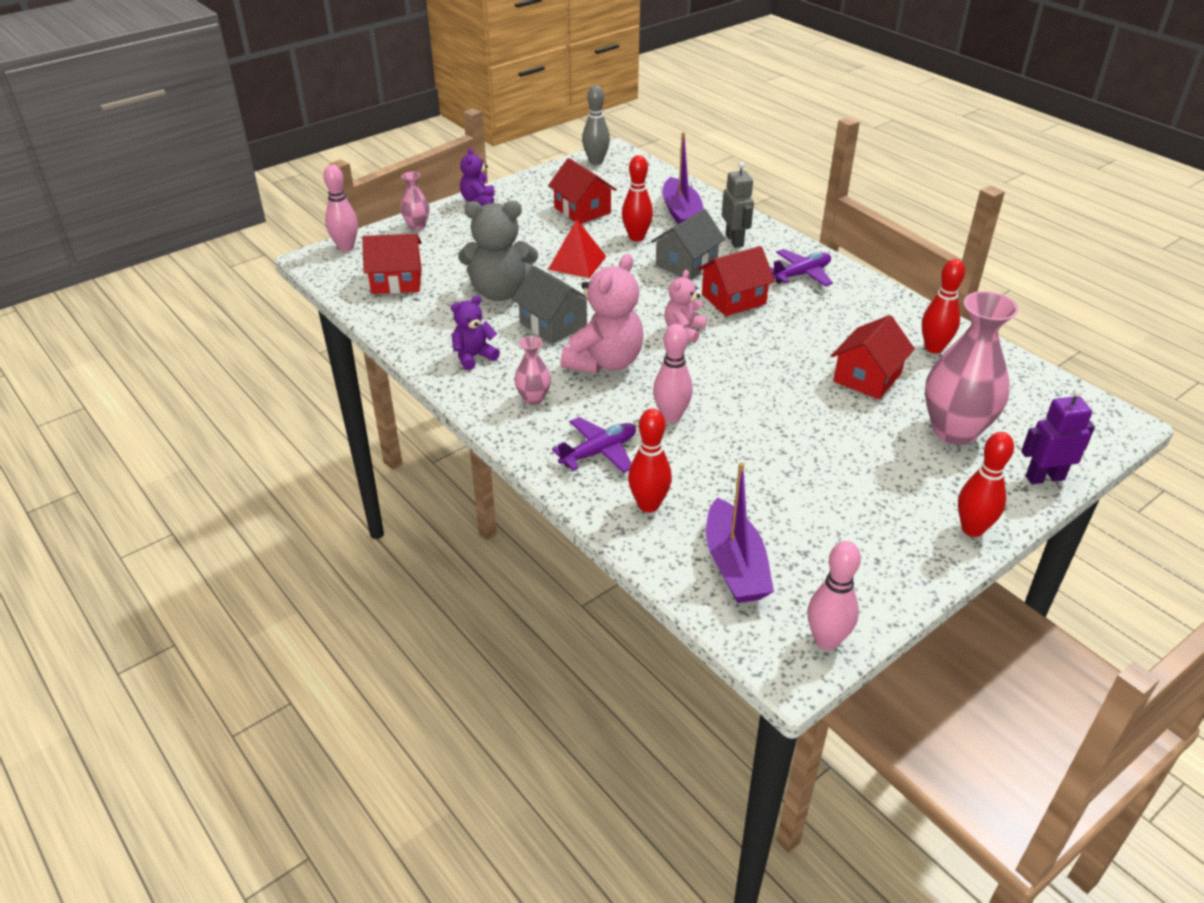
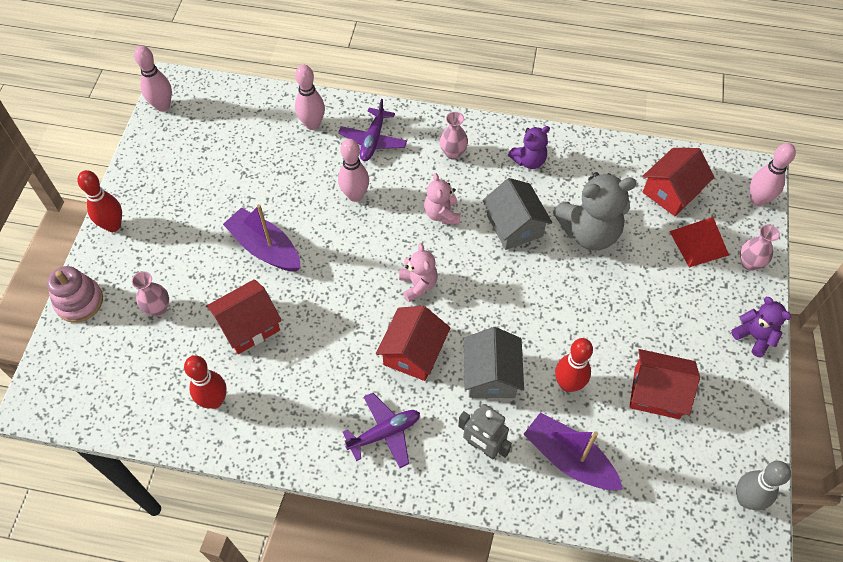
camera: 140 degrees right, 20 degrees up
purple teddy bear [451,295,500,371] -> purple teddy bear turned 45 degrees clockwise [508,126,550,169]
grey teddy bear [458,201,538,301] -> grey teddy bear turned 150 degrees counterclockwise [553,172,637,251]
grey house [512,266,588,344] -> grey house turned 60 degrees clockwise [482,178,553,250]
red pyramid [548,219,607,278] -> red pyramid moved to [669,217,729,267]
pink teddy bear [561,254,644,374] -> pink teddy bear [424,173,460,225], size x0.56
red bowling pin [628,409,672,512] -> pink bowling pin [295,65,325,130]
purple boat [706,462,774,603] -> purple boat moved to [223,204,301,272]
purple plane [770,249,833,286] -> purple plane turned 135 degrees counterclockwise [343,393,420,468]
red house [831,315,915,399] -> red house turned 60 degrees clockwise [206,279,282,354]
pink vase [925,291,1019,445] -> pink vase [132,271,169,316], size x0.48
purple robot [1021,388,1095,484] -> pink stacking toy [47,266,103,323]

